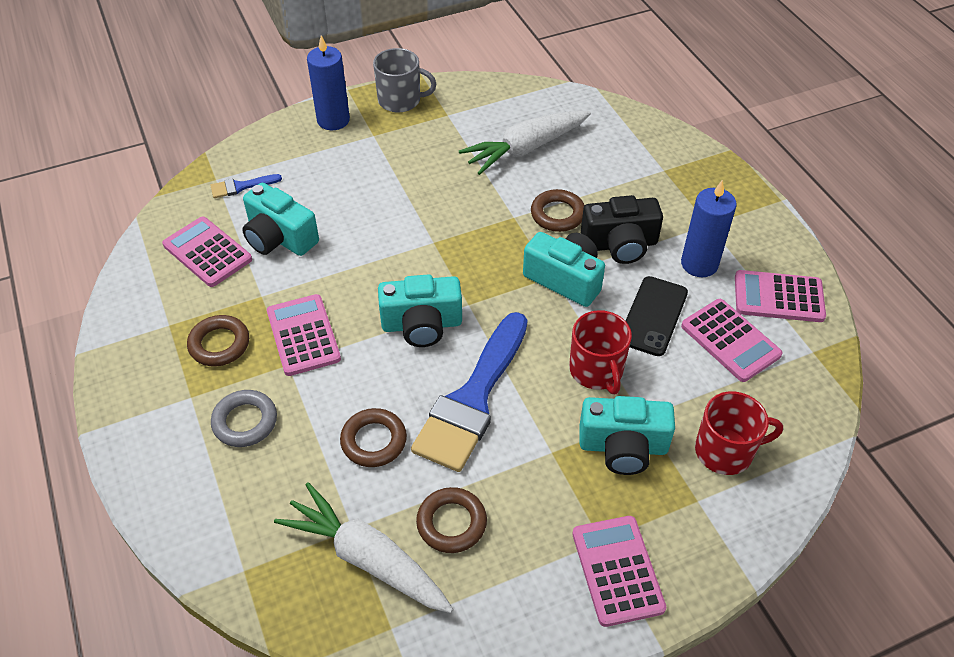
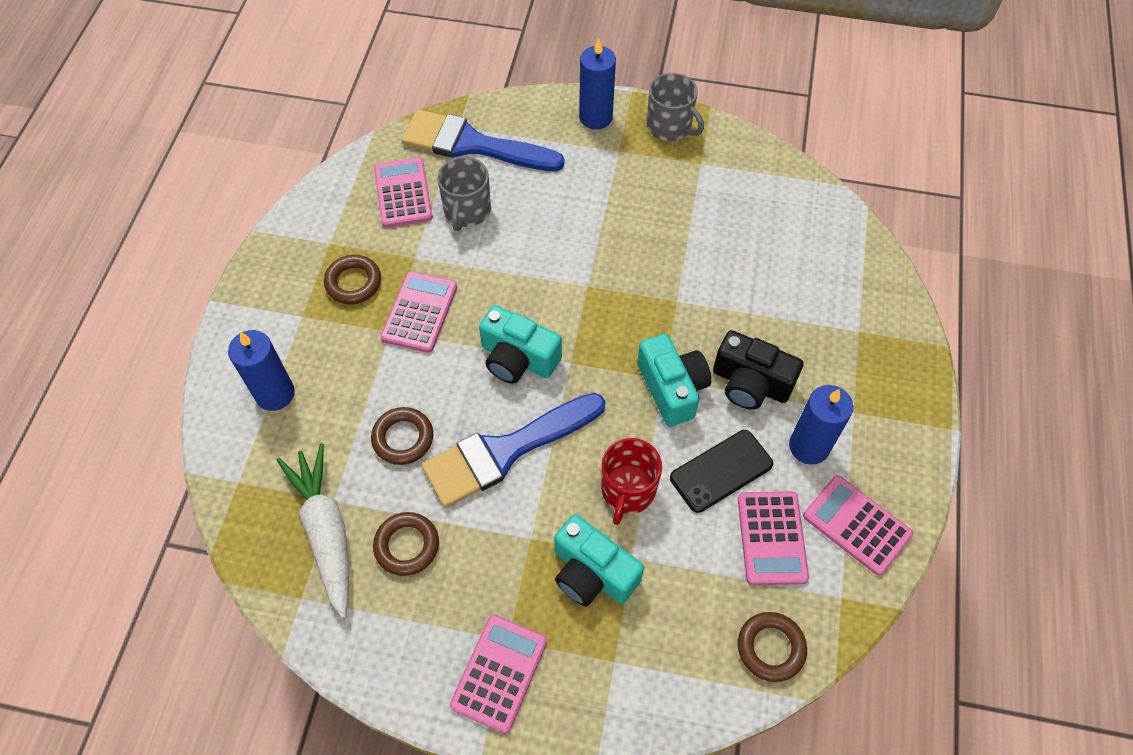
camera: 35 degrees right, 10 degrees up
blue brush [210,174,282,198] -> blue brush [402,109,565,172], size x2.38
grey ring [211,390,277,447] -> none
turquoise camera [242,183,319,256] -> grey mug [437,157,491,231]
white carrot [459,111,591,175] -> none
brown ring [531,189,585,232] -> brown ring moved to [738,612,807,682]
red mug [695,391,783,475] -> none
none -> blue candle [228,330,295,411]

